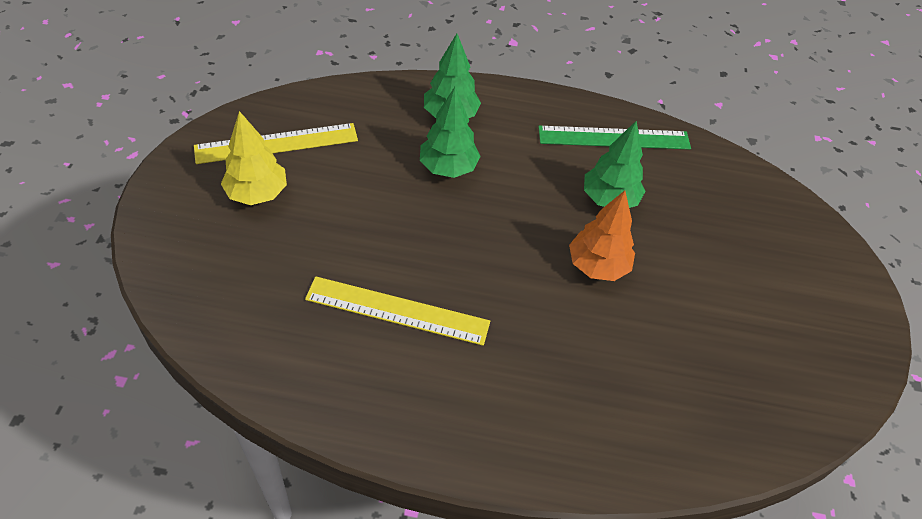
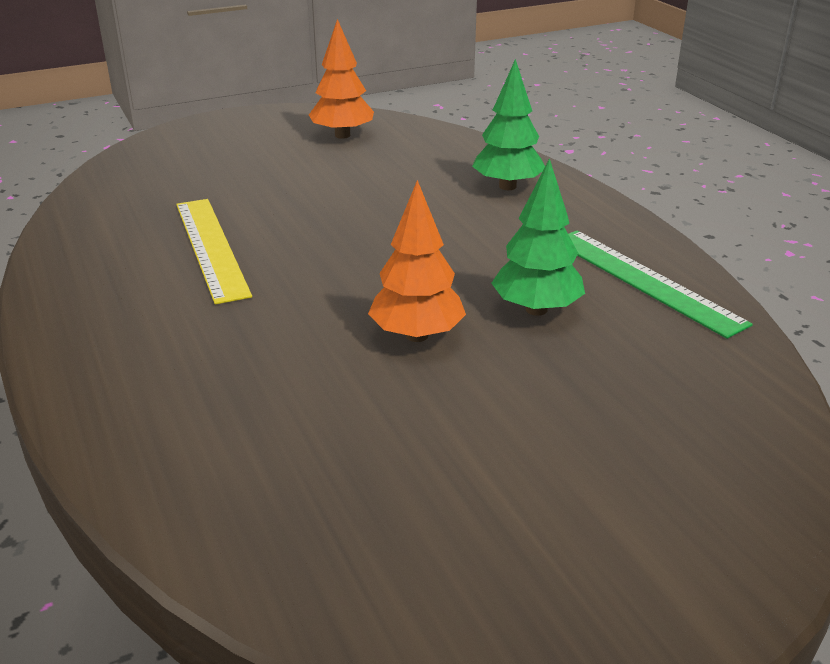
camera: 60 degrees right, 20 degrees down
yellow ruler [194,123,358,164] -> orange tree [309,19,374,139]
yellow tree [221,111,287,205] -> none
green tree [420,87,481,178] -> none

